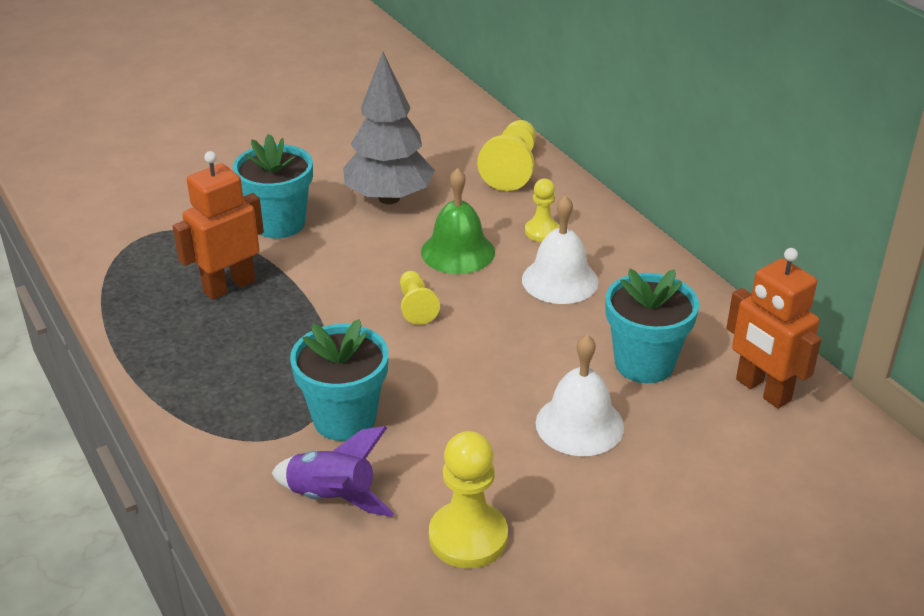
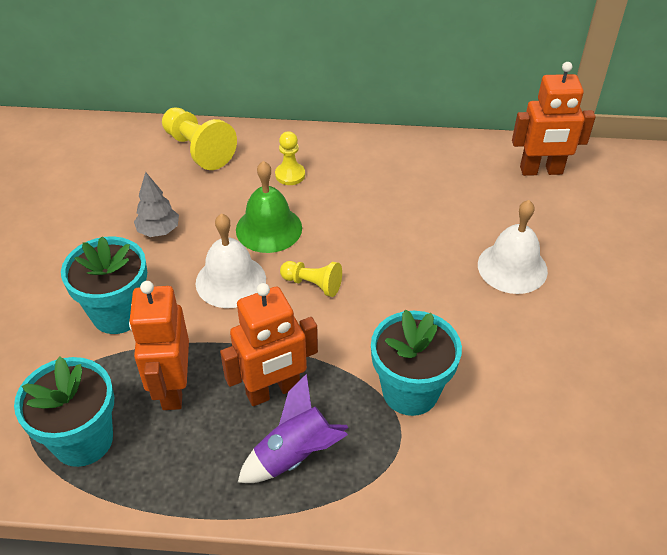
camera: 55 degrees left, 10 degrees up
purple rocket [272,426,394,517] -> purple rocket moved to [238,374,348,483]
grey tree [343,52,435,204] -> grey tree [134,172,179,237], size x0.51
yellow pawn [429,431,508,568] -> none
white bell [522,195,598,304] -> white bell moved to [196,213,266,308]
turquoise flower pot [606,269,699,383] -> turquoise flower pot moved to [14,357,114,467]
none -> orange robot [220,283,318,406]

